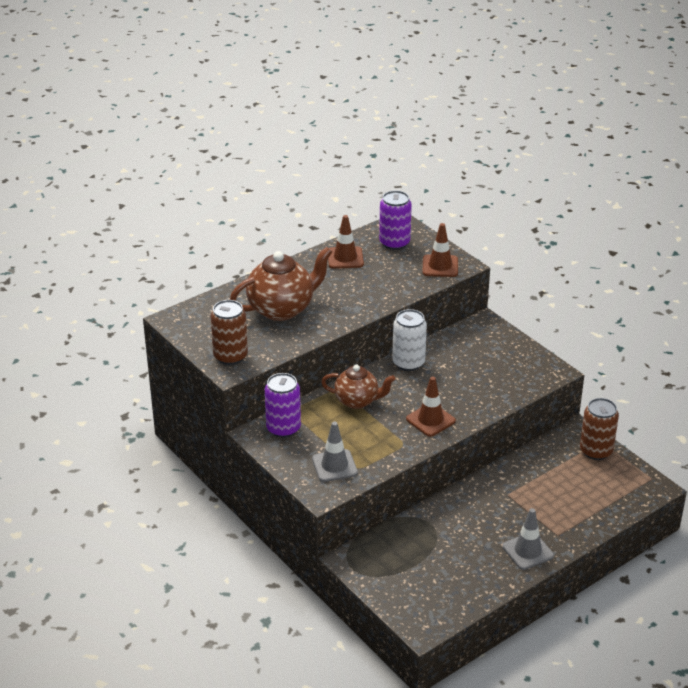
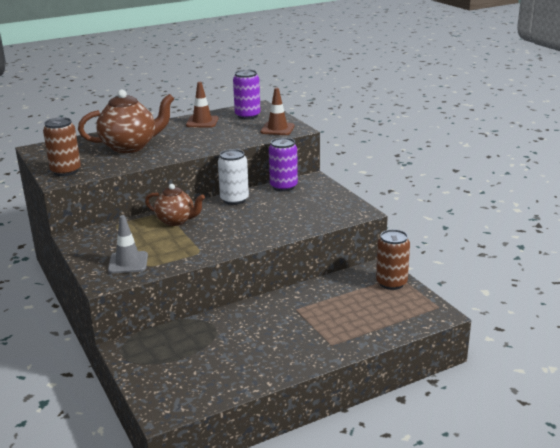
camera: 10 degrees right, 10 degrees down
purple can [265,373,301,438] -> purple can moved to [269,138,298,191]
brown traffic cone [406,376,456,437] -> none
grey traffic cone [502,508,554,570] -> none

